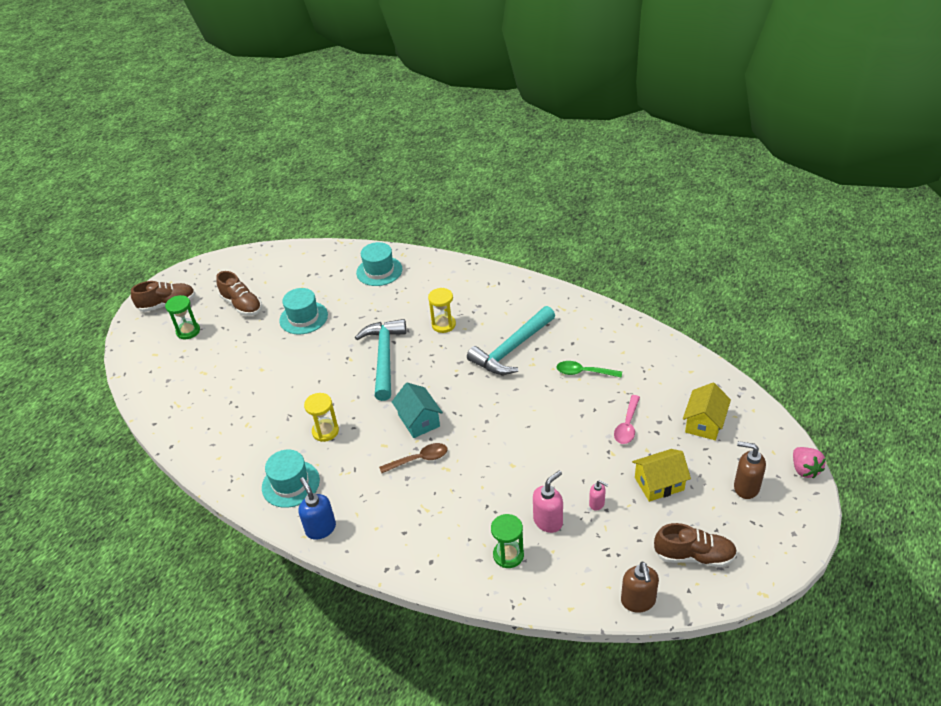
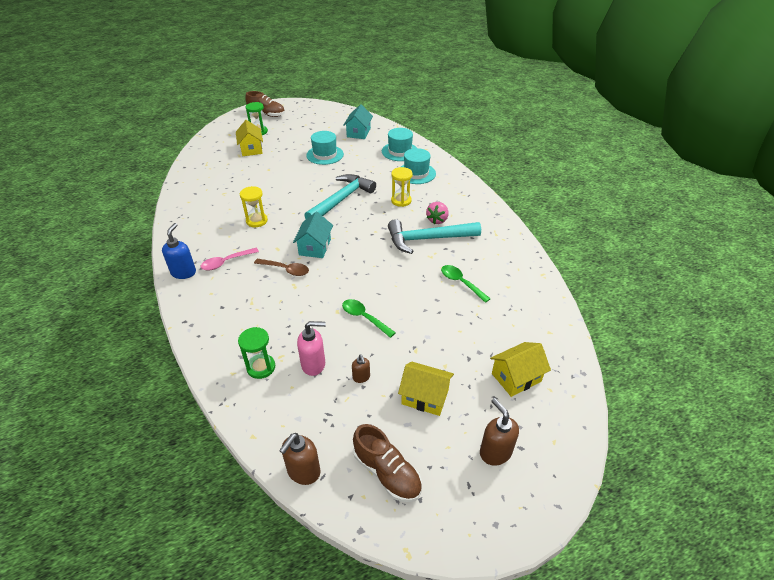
camera: 35 degrees right, 0 degrees up
brown shoe [216,271,262,316] -> none
turquoise hat [262,450,320,508] -> turquoise hat moved to [401,148,436,184]
pink soap dispenser [589,480,608,511] -> brown soap dispenser [352,355,370,383]
pink spoon [614,395,640,444] -> pink spoon moved to [201,248,259,270]
pink strawberry [793,447,826,478] -> pink strawberry moved to [426,202,448,224]
none -> yellow house [236,120,263,156]
none -> green spoon [342,299,396,338]
none -> turquoise house [343,104,373,139]

